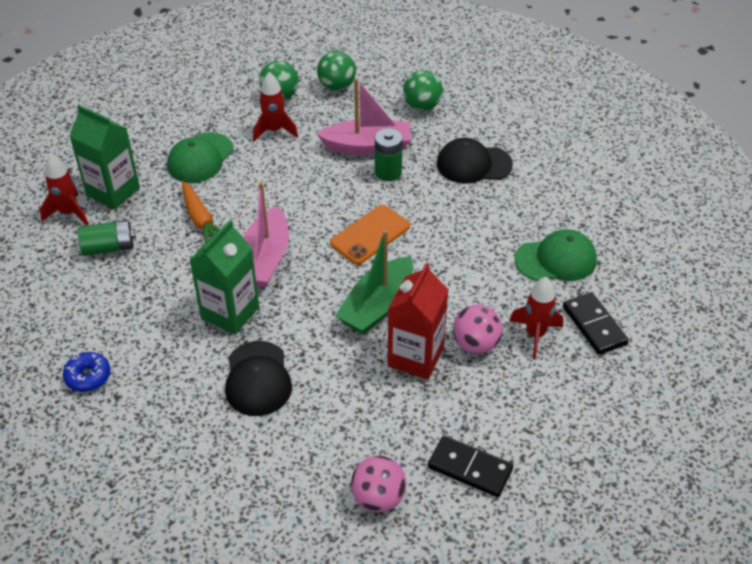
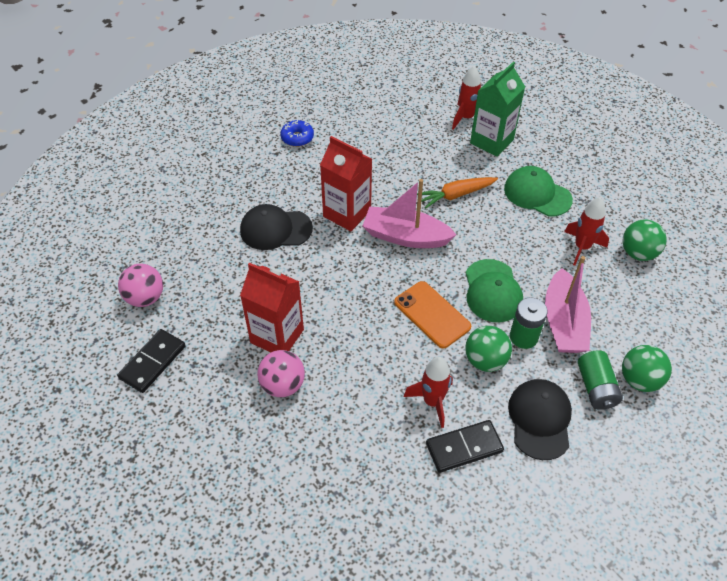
camera: 95 degrees right, 5 degrees up
green battery [78,220,136,256] -> green battery moved to [578,350,623,410]
green carton [189,220,259,335] -> red carton [320,136,372,231]
green ball [317,51,356,91] -> green ball moved to [465,326,512,372]
green boat [335,230,413,335] -> none
red rocket [510,277,563,359] -> red rocket moved to [404,357,453,428]
green cap [515,229,597,281] -> green cap moved to [466,259,523,322]
black domino [563,292,629,355] -> black domino moved to [426,420,504,473]

